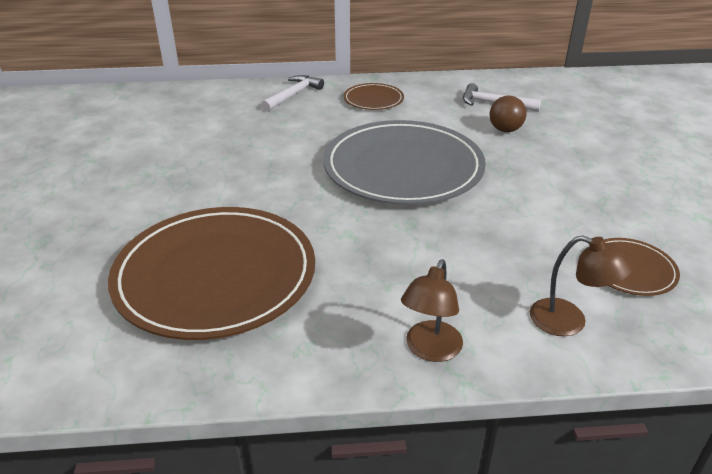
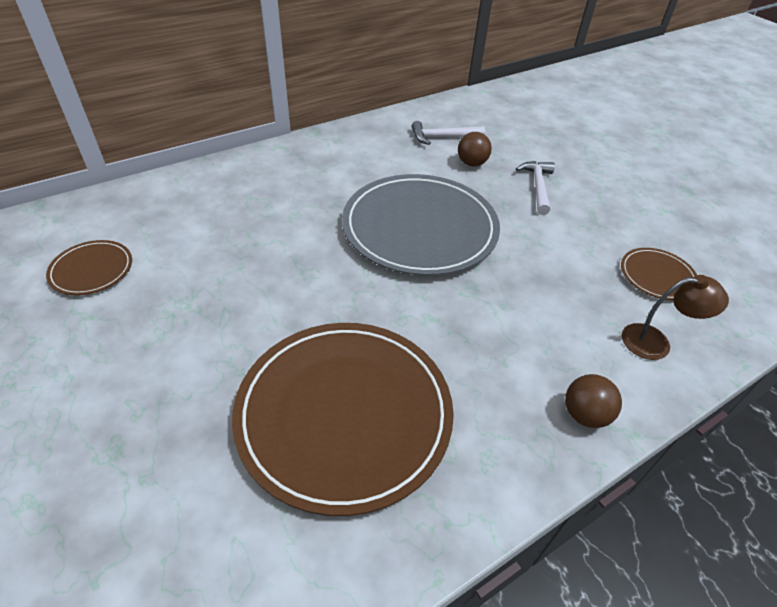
camera: 30 degrees left, 10 degrees up
white hammer [261,75,324,112] -> white hammer moved to [516,161,555,215]
brown plate [343,83,404,110] -> brown plate moved to [46,240,132,295]
brown lamp [401,259,463,362] -> brown ball [565,374,622,428]

